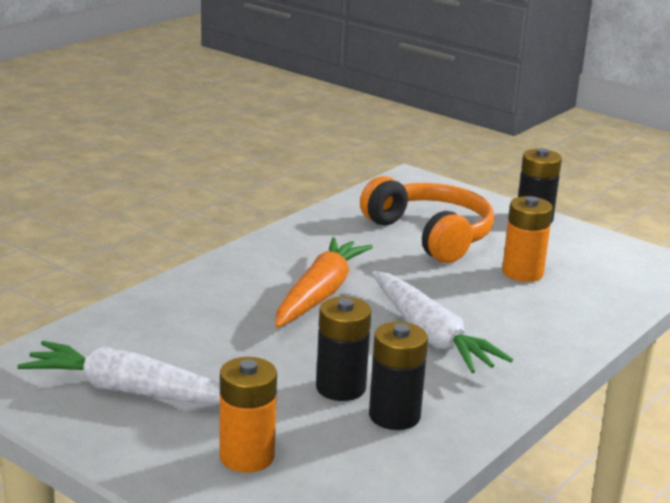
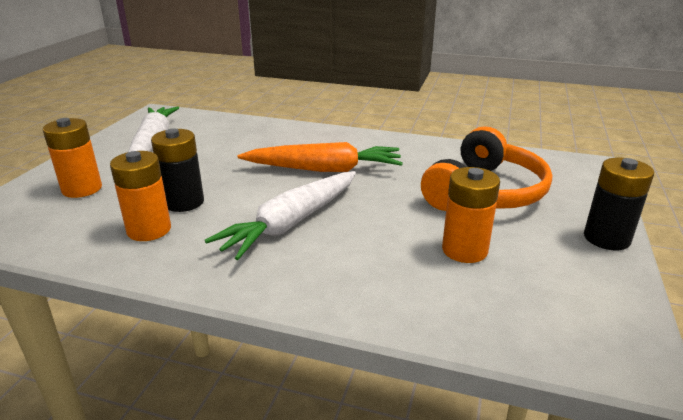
camera: 70 degrees right, 5 degrees up
black battery [369,322,428,430] -> orange battery [110,151,171,241]

